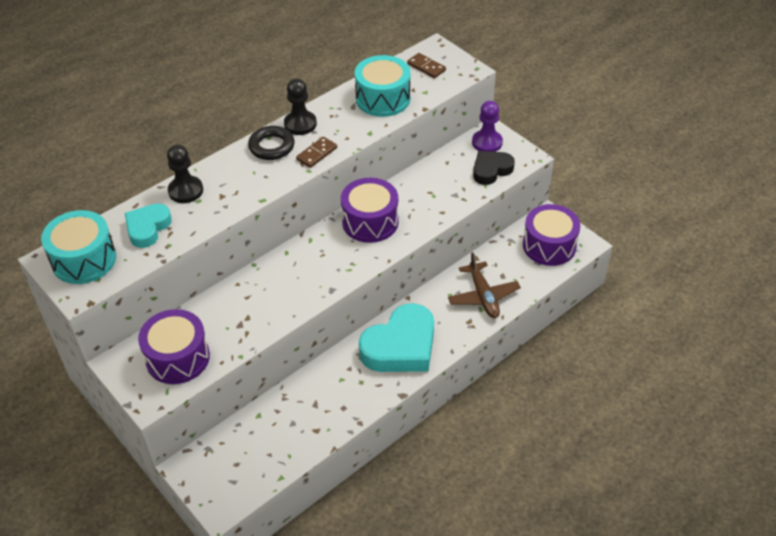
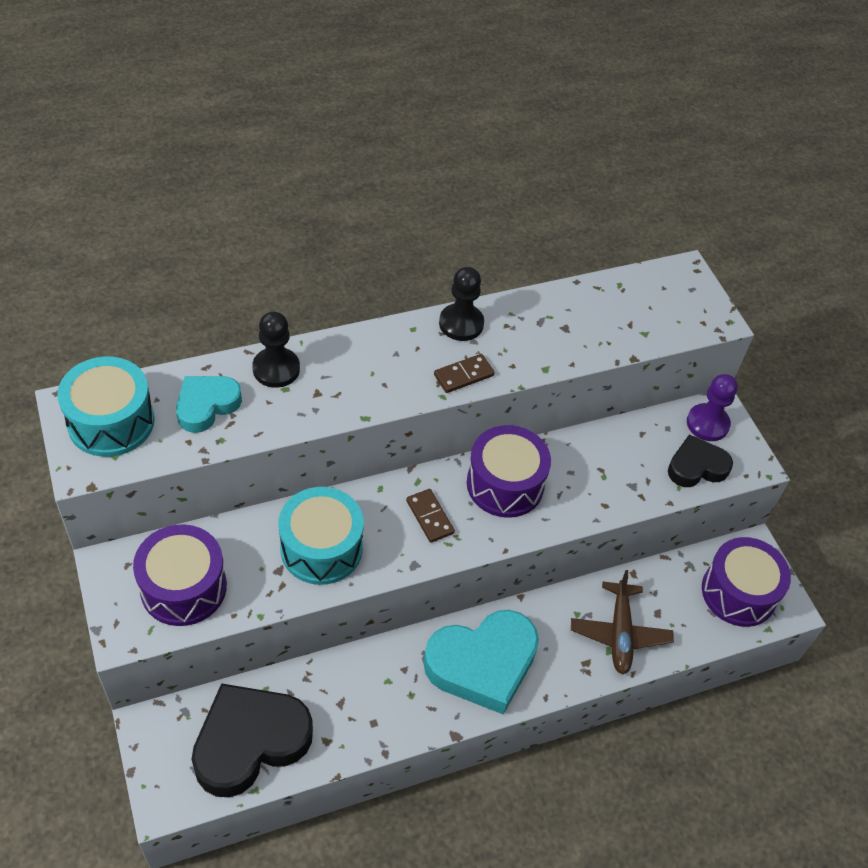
camera: 15 degrees right, 5 degrees up
black ring [248,126,294,160] -> none
turquoise drum [355,55,411,117] -> turquoise drum moved to [279,487,364,585]
brown domino [407,53,446,78] -> brown domino moved to [406,489,455,543]
none -> black heart [192,683,313,797]

